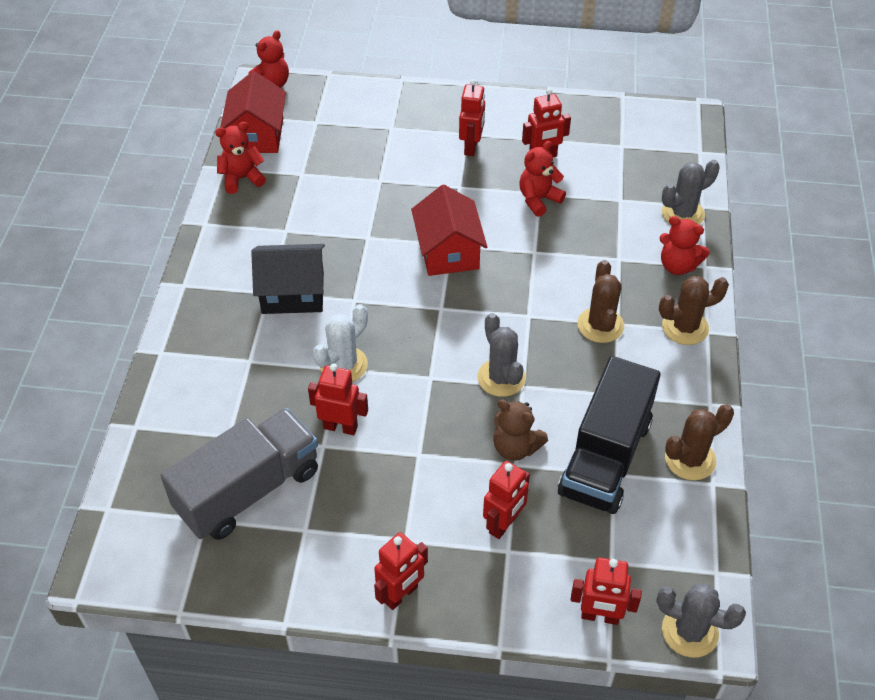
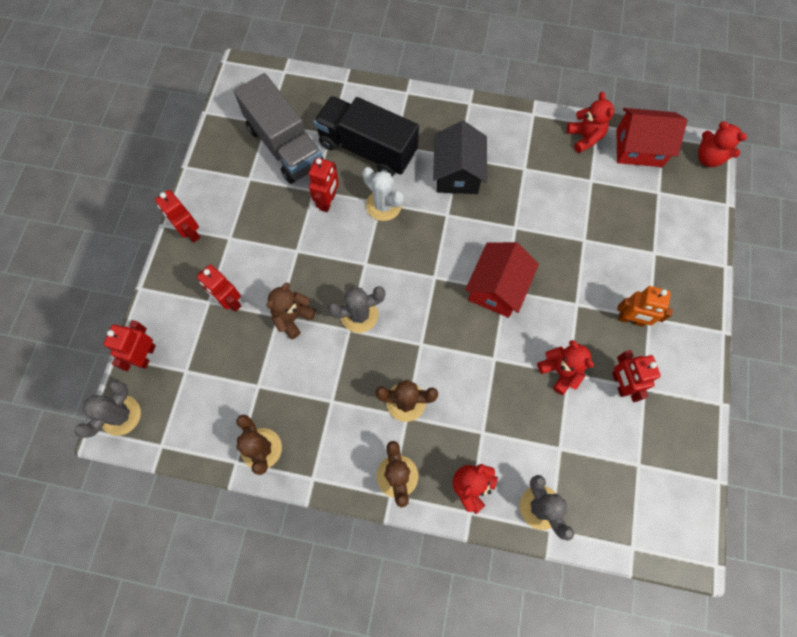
camera: 95 degrees right, 20 degrees up
red house [411,185,487,276] -> red house turned 60 degrees counterclockwise [465,242,539,318]
red robot [459,79,485,156] -> orange robot [617,286,673,327]
black truck [558,356,661,514] -> black truck moved to [314,96,419,177]

